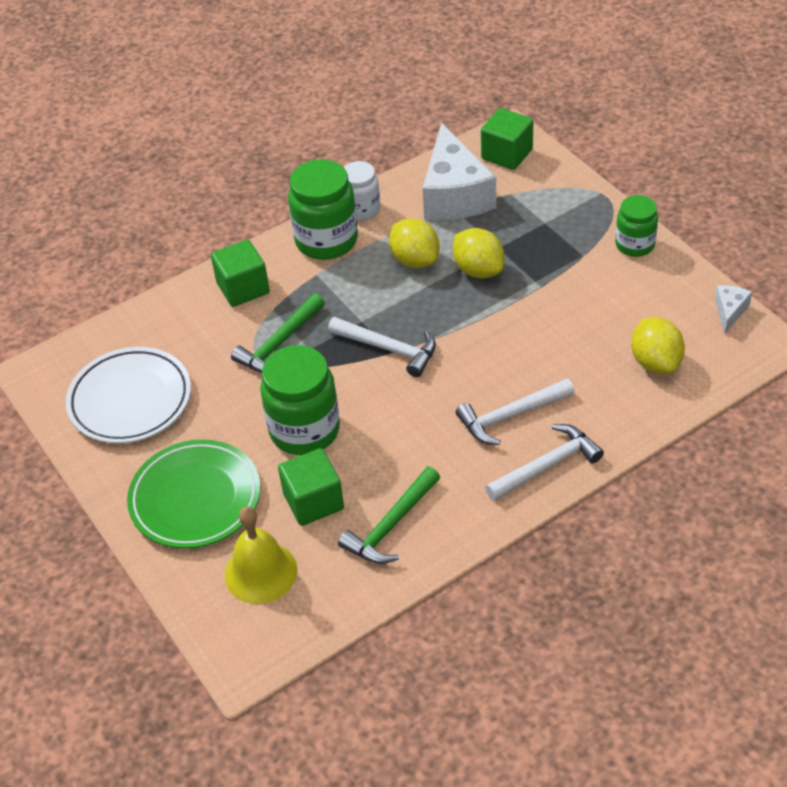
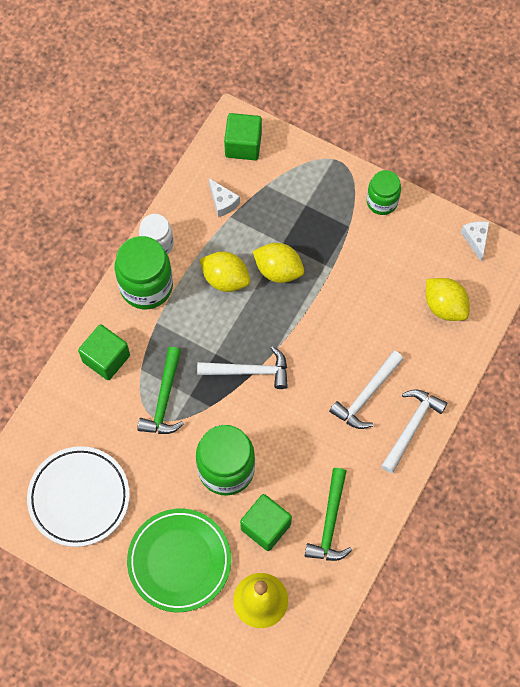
camera: 30 degrees left, 20 degrees up
white cheese [423,123,496,220] -> white cheese [209,178,240,217], size x0.44

